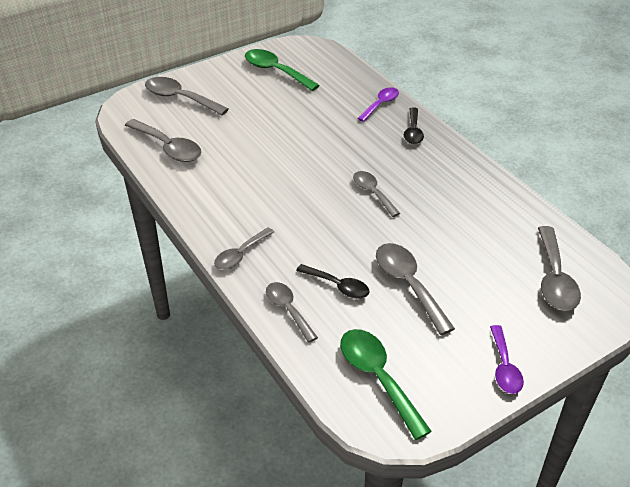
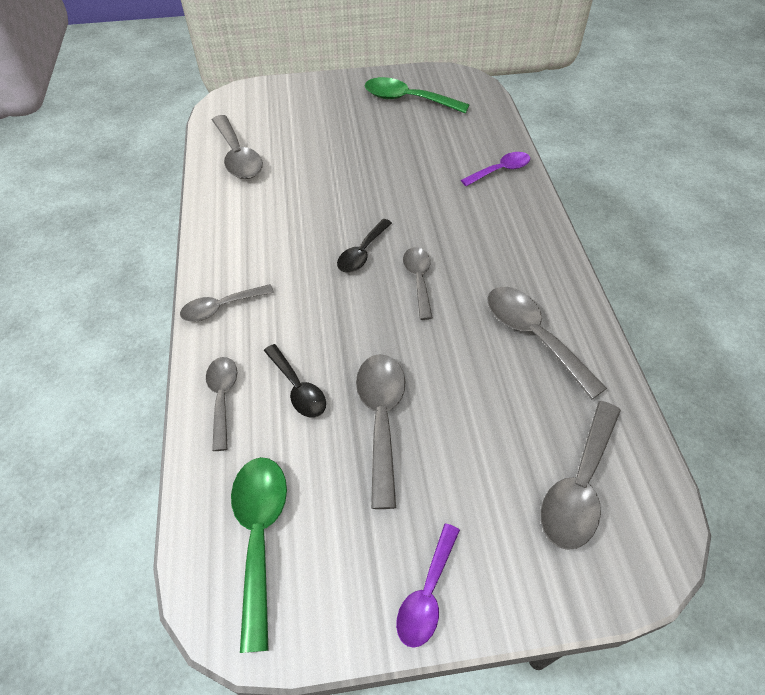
camera: 25 degrees right, 10 degrees up
grey spoon [145,77,229,116] -> grey spoon moved to [487,287,607,399]
green spoon [245,49,320,91] -> green spoon turned 45 degrees counterclockwise [365,77,470,114]
black spoon [404,107,424,144] -> black spoon moved to [337,219,392,273]

